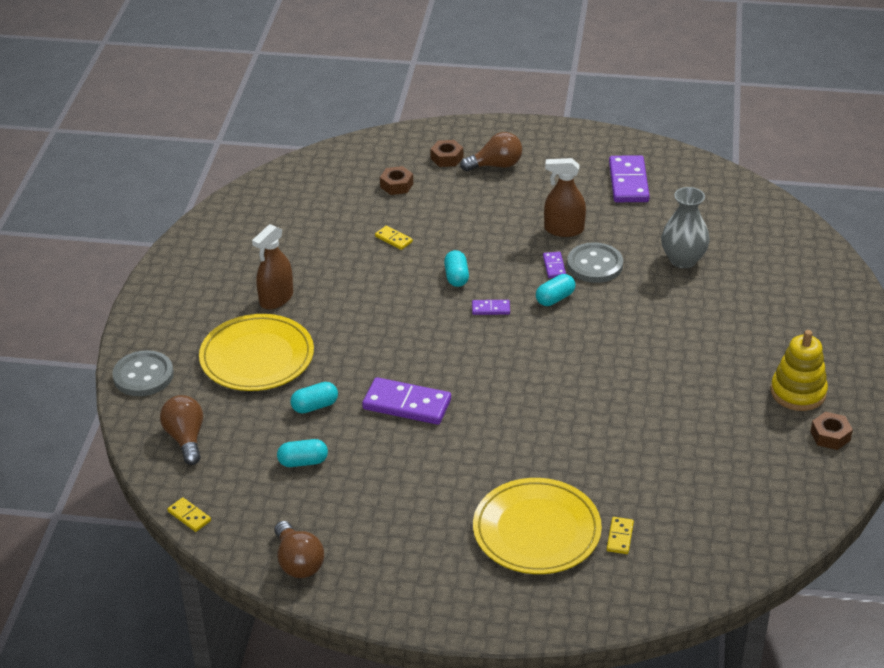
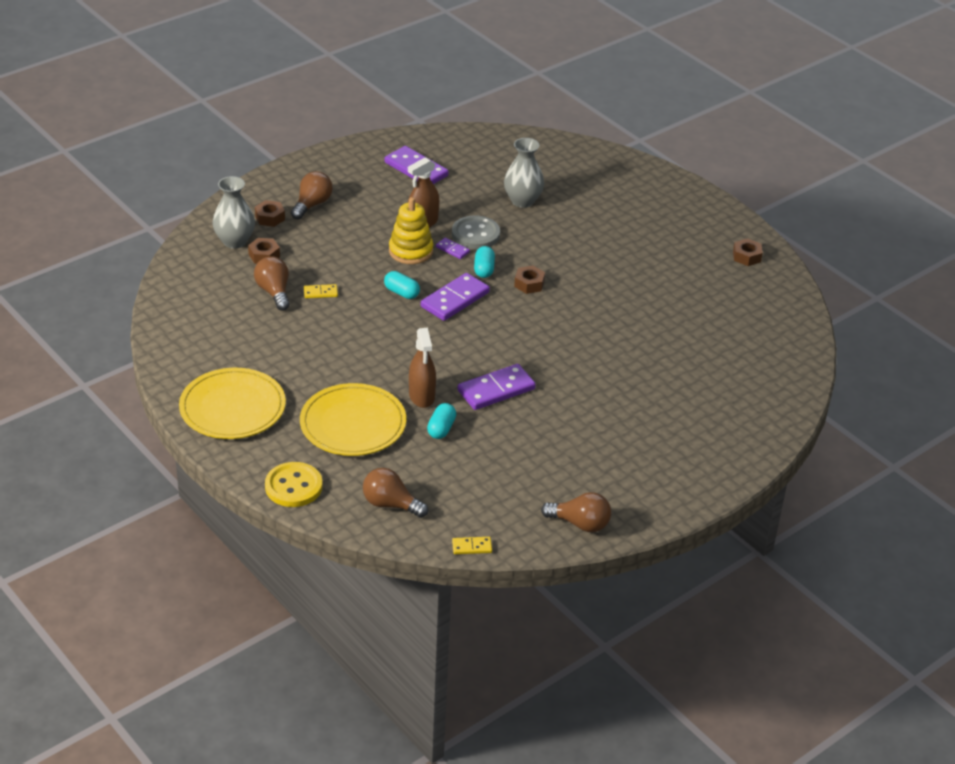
camera: 50 degrees left, 0 degrees up
grey button [112,350,174,396] -> yellow button [265,462,323,507]
brown spray bottle [252,224,293,310] -> brown spray bottle moved to [409,328,436,408]
turquoise capsule [277,439,328,467] -> none
purple domino [472,300,510,315] -> purple domino [421,273,490,321], size x2.03
yellow plate [473,478,602,574] -> yellow plate moved to [179,368,286,439]
yellow domino [607,517,634,554] -> none
yellow stacking toy [770,330,828,411] -> yellow stacking toy moved to [389,197,433,264]
none -> grey vase [212,176,255,249]
none -> brown light bulb [254,256,290,311]
none -> brown nut [514,266,545,294]

